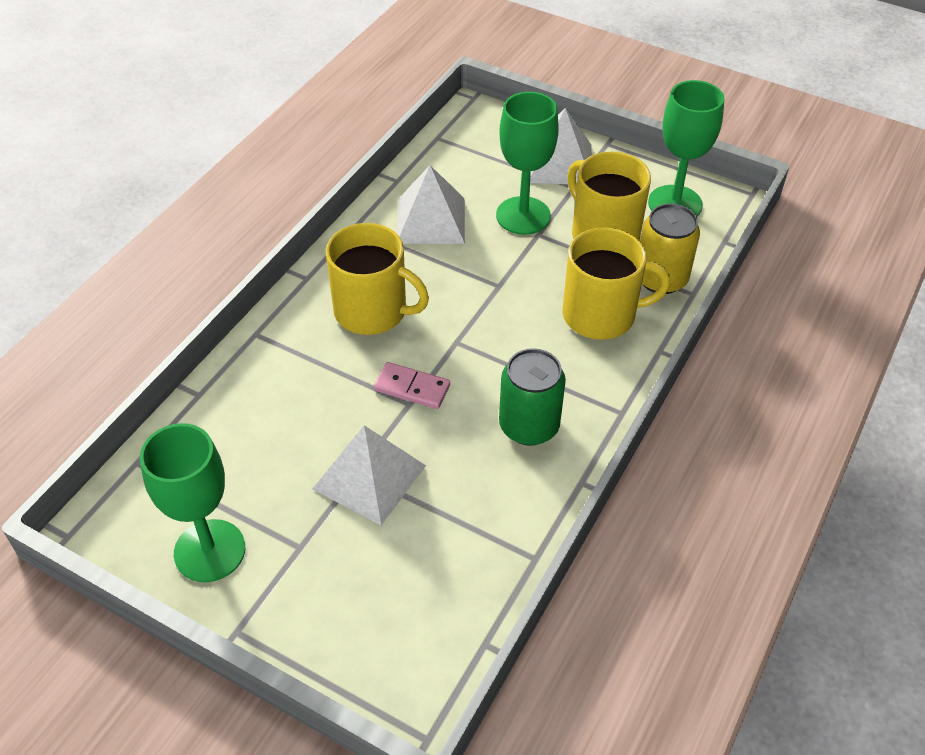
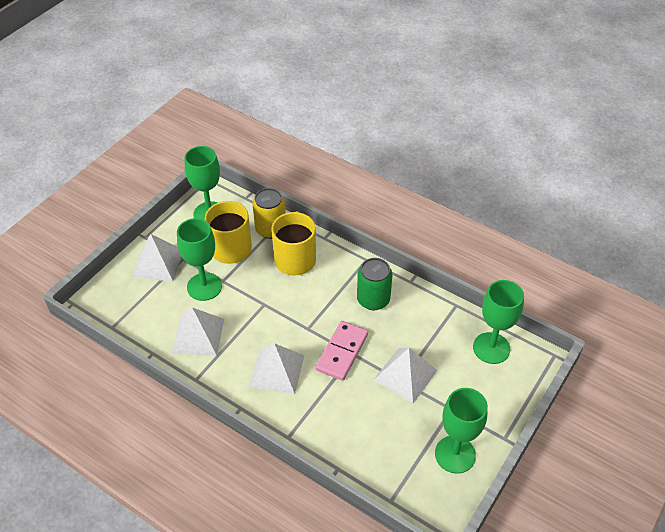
camera: 85 degrees left, 0 degrees up
yellow mug [326,223,429,335] -> white pyramid [249,343,304,394]
pink domino [374,362,450,409] -> pink domino [315,321,368,381], size x1.50
none -> green goblet [473,280,524,364]

